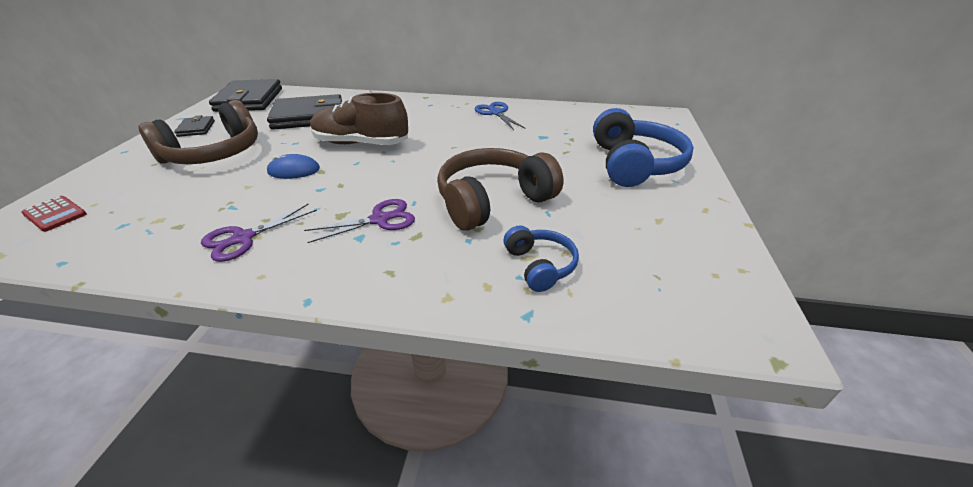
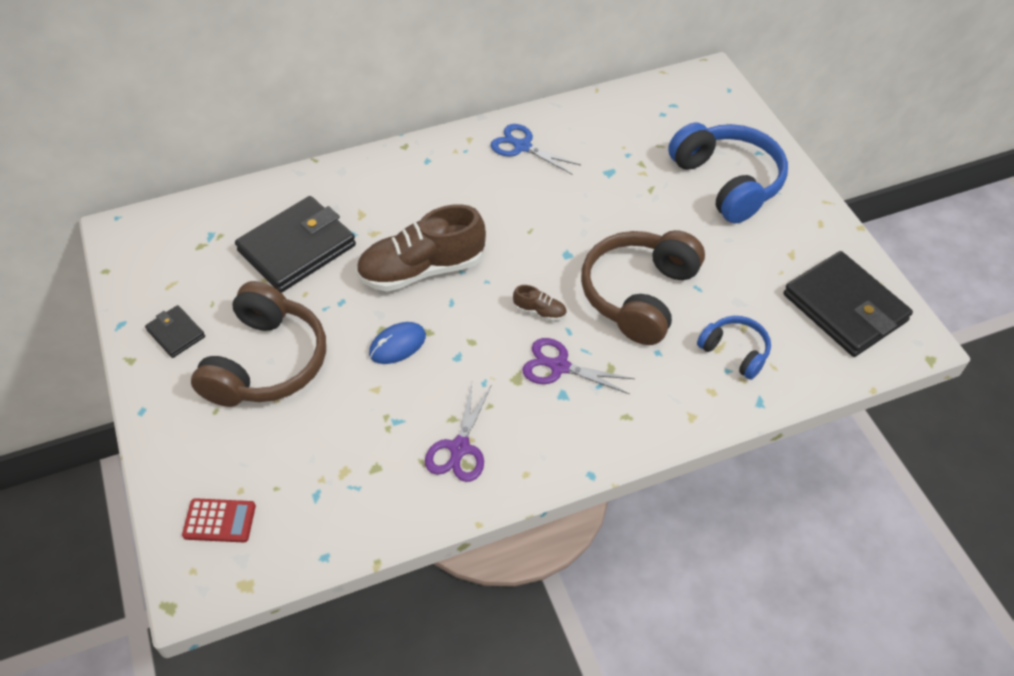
camera: 30 degrees left, 15 degrees up
black wallet [209,79,282,112] -> black wallet moved to [784,251,913,357]
purple scissors [304,199,415,243] -> purple scissors turned 105 degrees counterclockwise [522,338,635,394]
none -> brown shoe [513,285,567,321]

